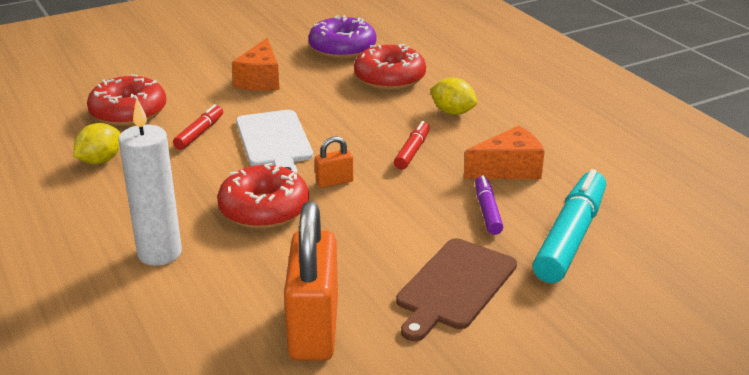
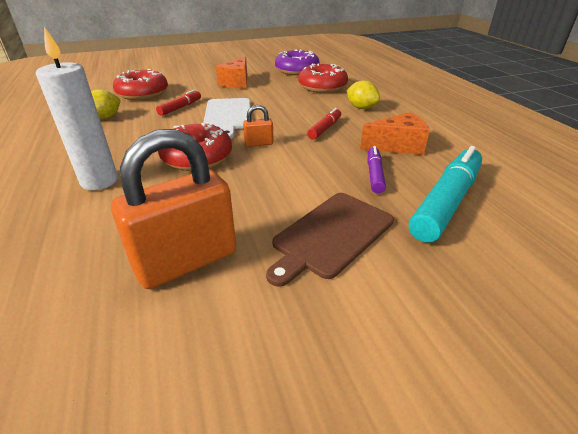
camera: 10 degrees right, 5 degrees up
orange padlock [284,202,338,361] -> orange padlock turned 45 degrees clockwise [111,129,236,289]

